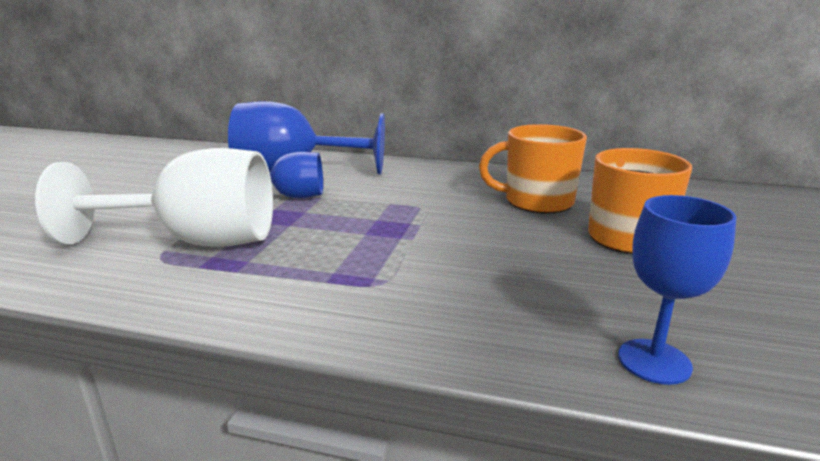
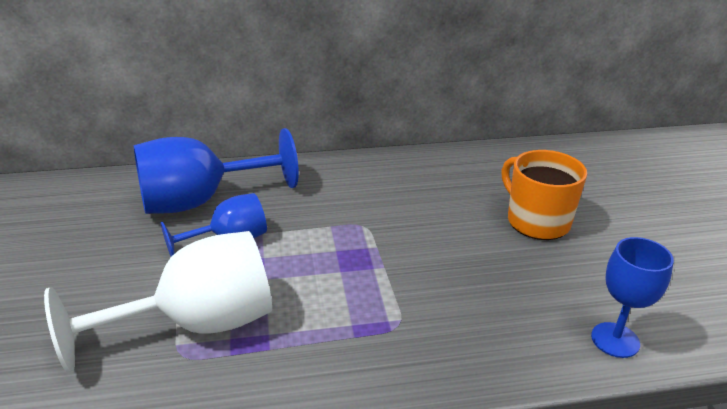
camera: 25 degrees left, 10 degrees up
orange mug [479,124,587,213] -> none

